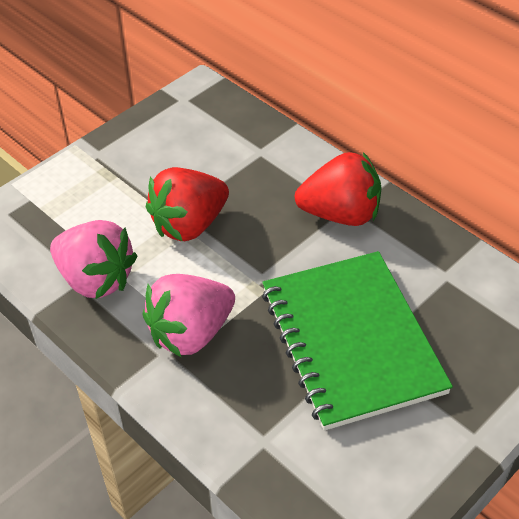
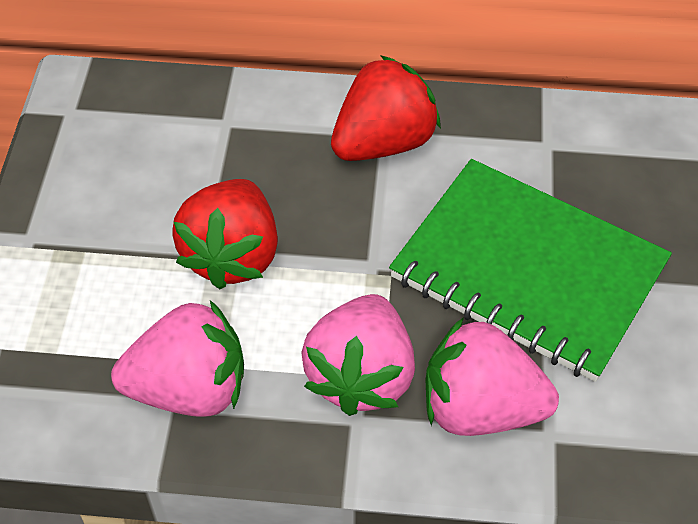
camera: 40 degrees left, 5 degrees up
none -> pink strawberry [426,317,559,436]

